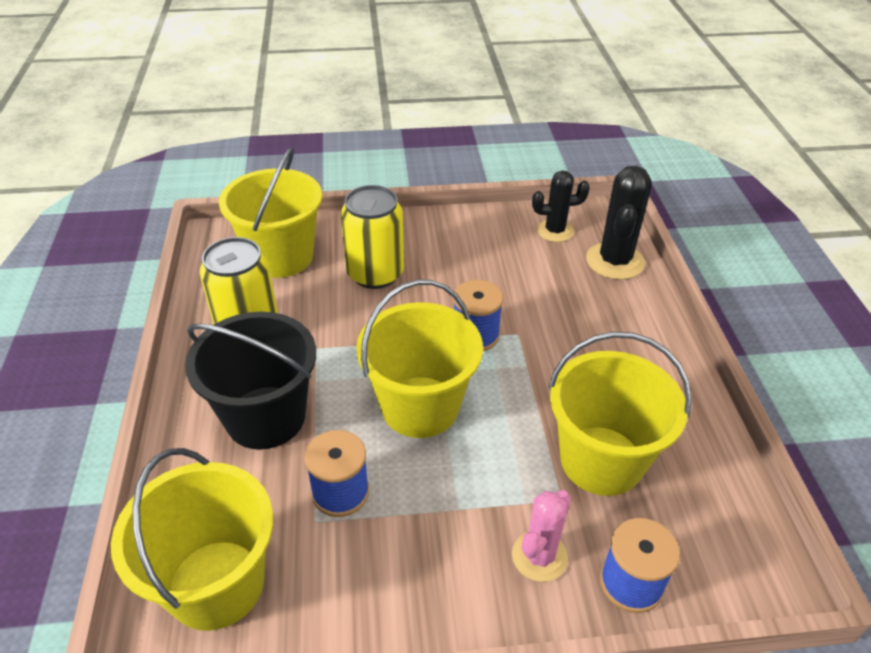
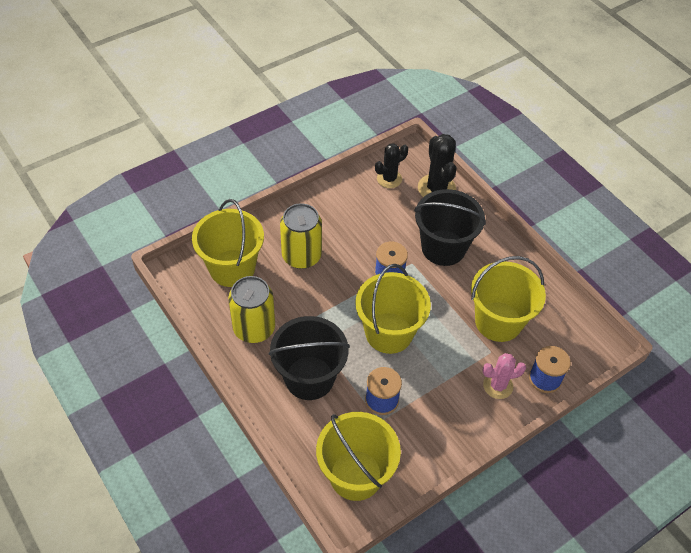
camera: 30 degrees left, 10 degrees up
pink cactus [512,490,571,582] -> pink cactus turned 75 degrees clockwise [482,353,526,399]
none -> black bucket [414,189,486,266]

